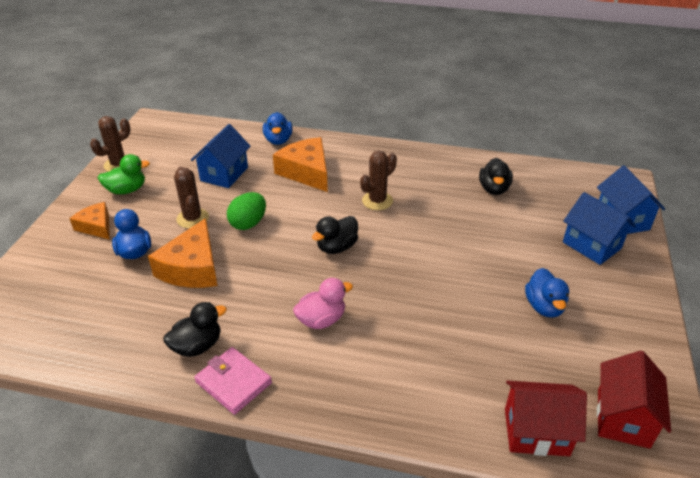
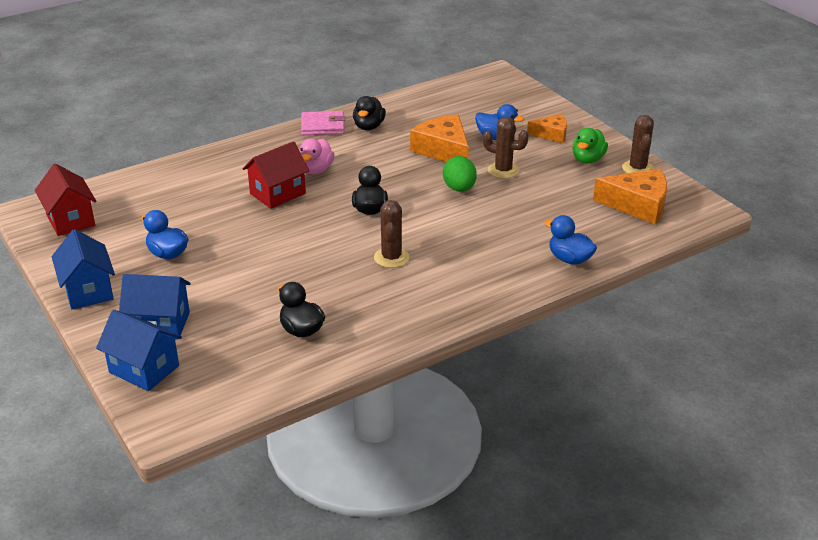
camera: 135 degrees right, 5 degrees down
blue house [191,124,251,188] -> blue house moved to [52,229,115,309]
orange cheese [273,137,328,192] -> orange cheese moved to [593,169,667,224]
red house [505,381,587,456] -> red house moved to [242,141,309,209]

